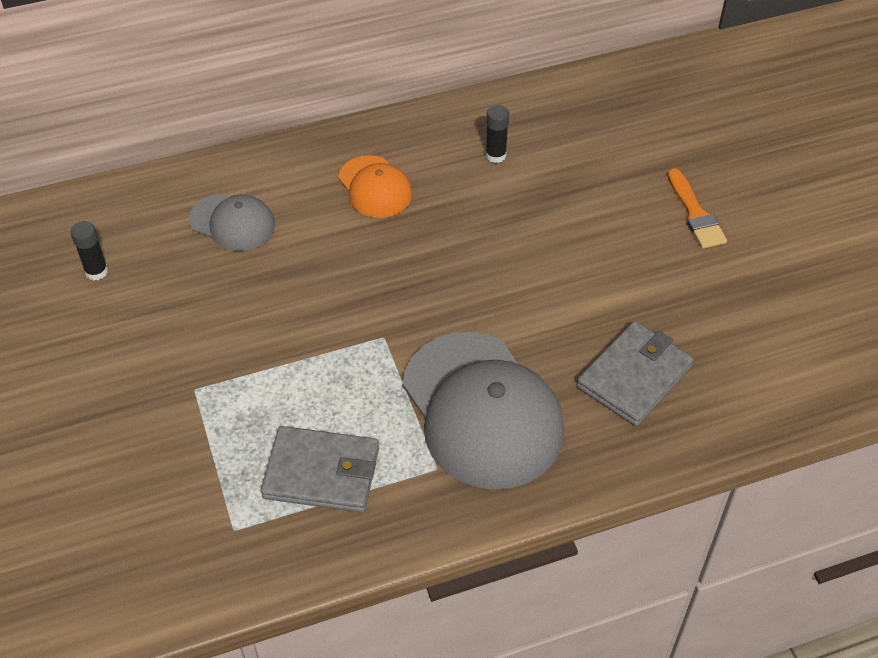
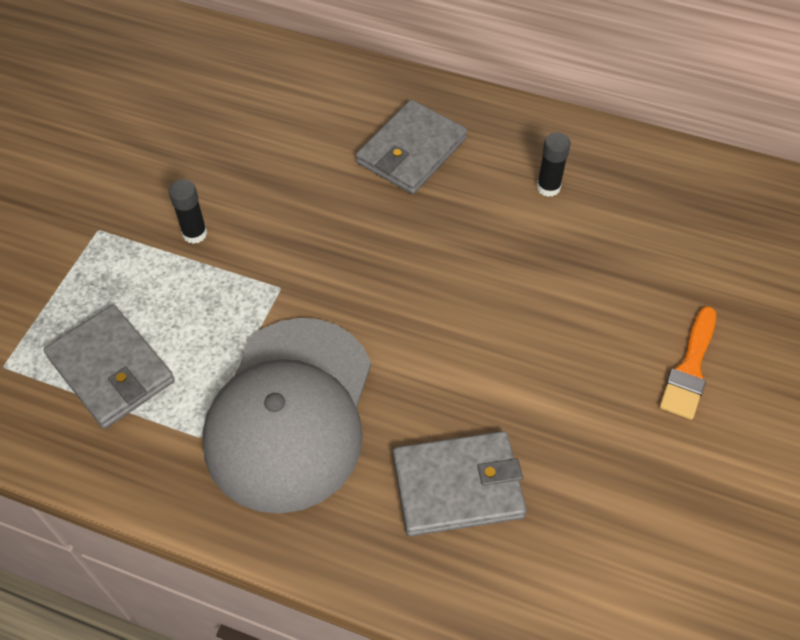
camera: 40 degrees right, 5 degrees up
black glue stick [70,221,108,280] -> black glue stick moved to [169,179,207,244]
grey cap [189,194,275,251] -> none
orange cap [338,155,412,218] -> grey wallet [356,100,467,194]

